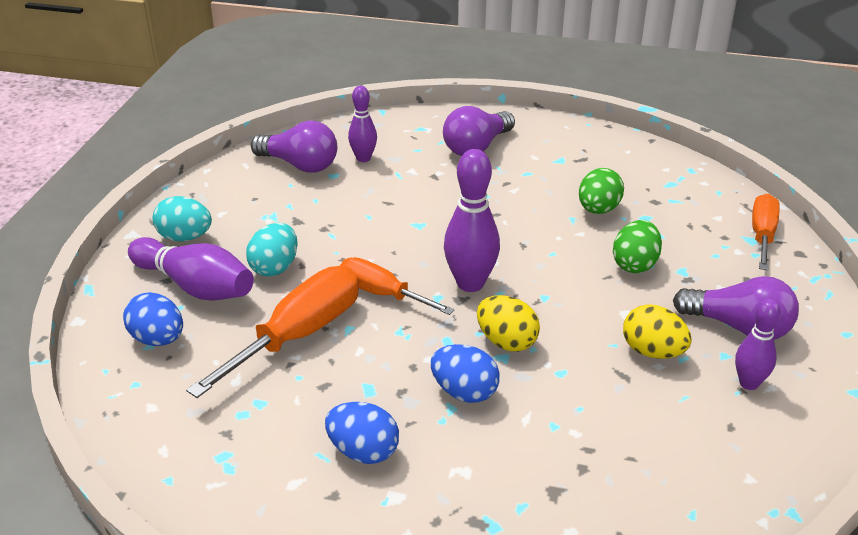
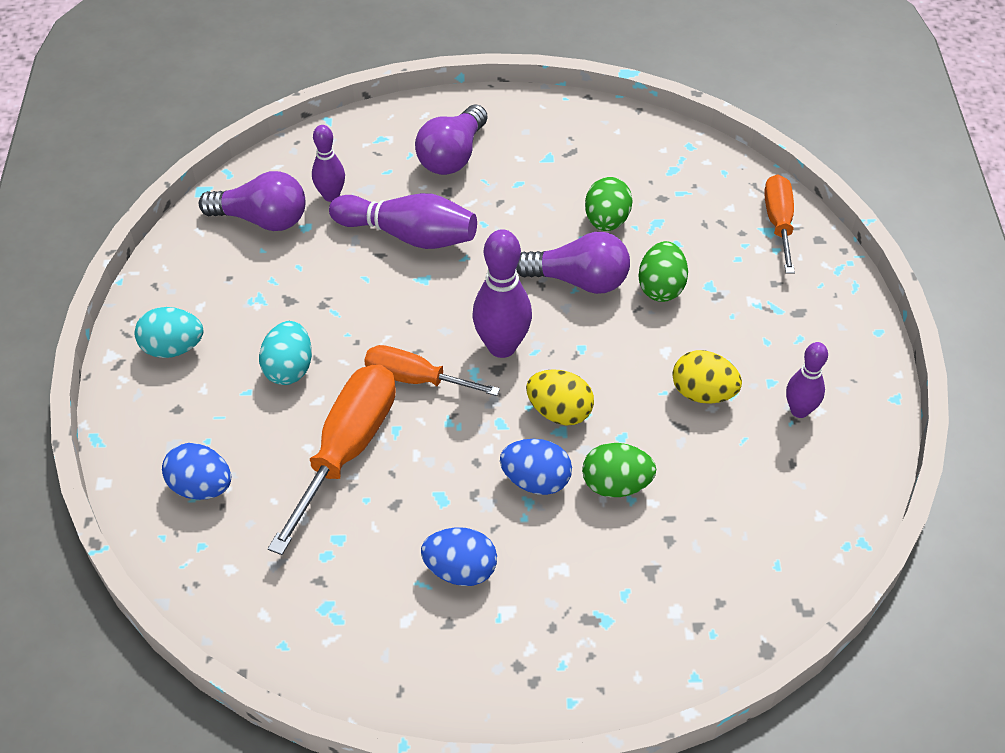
camera: 15 degrees left, 15 degrees up
purple bowling pin [128,237,254,301] -> purple bowling pin moved to [329,193,477,249]
purple light bulb [673,276,799,340] -> purple light bulb moved to [516,232,630,294]
none -> green egg [582,443,656,497]

